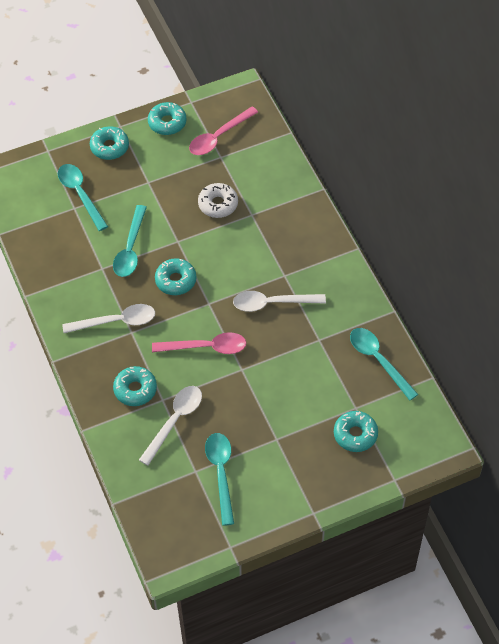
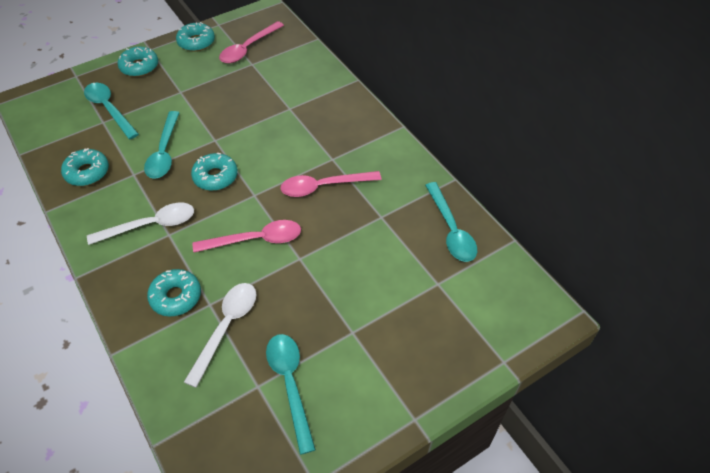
camera: 10 degrees left, 5 degrees down
white donut [198,183,238,218] -> none
white spoon [233,291,326,312] -> pink spoon [281,171,382,197]
turquoise donut [334,411,378,452] -> turquoise donut moved to [61,148,109,186]
turquoise spoon [350,328,418,401] -> turquoise spoon turned 150 degrees counterclockwise [425,182,477,262]

